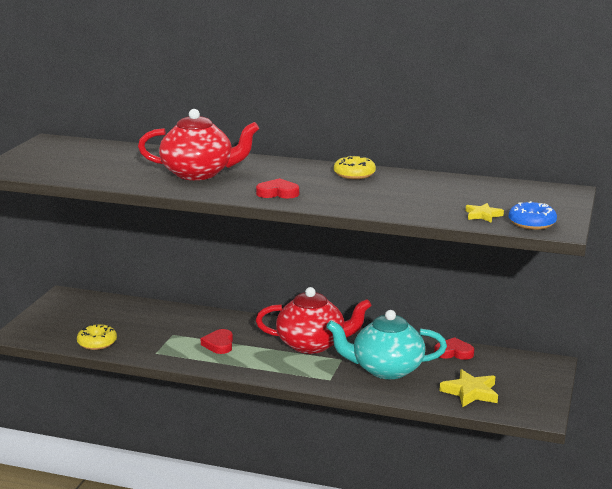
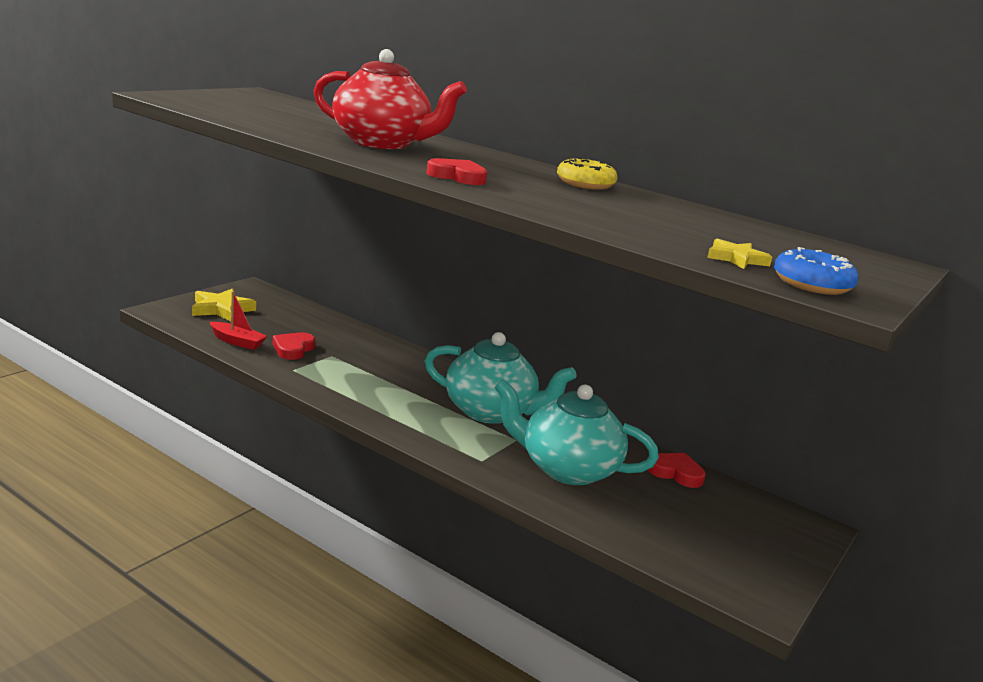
camera: 15 degrees right, 0 degrees up
yellow donut [77,324,117,350] -> red boat [210,291,267,350]
red heart [201,329,233,354] -> red heart moved to [273,333,315,360]
red teapot [256,287,371,354] -> turquoise teapot [425,332,577,424]
yellow star [440,369,498,407] -> yellow star moved to [192,288,256,322]

